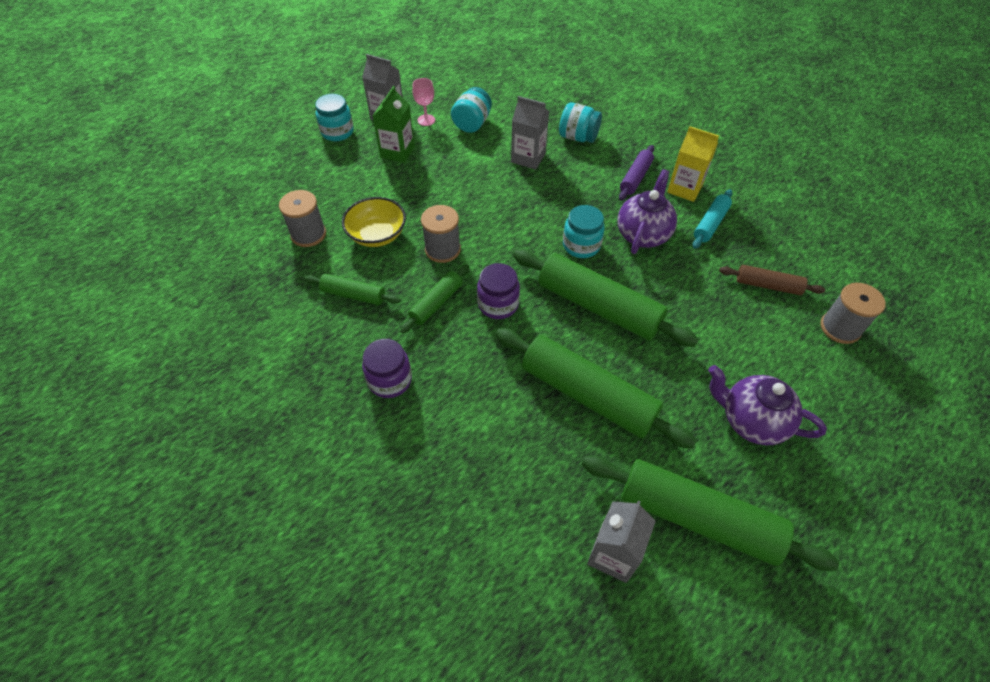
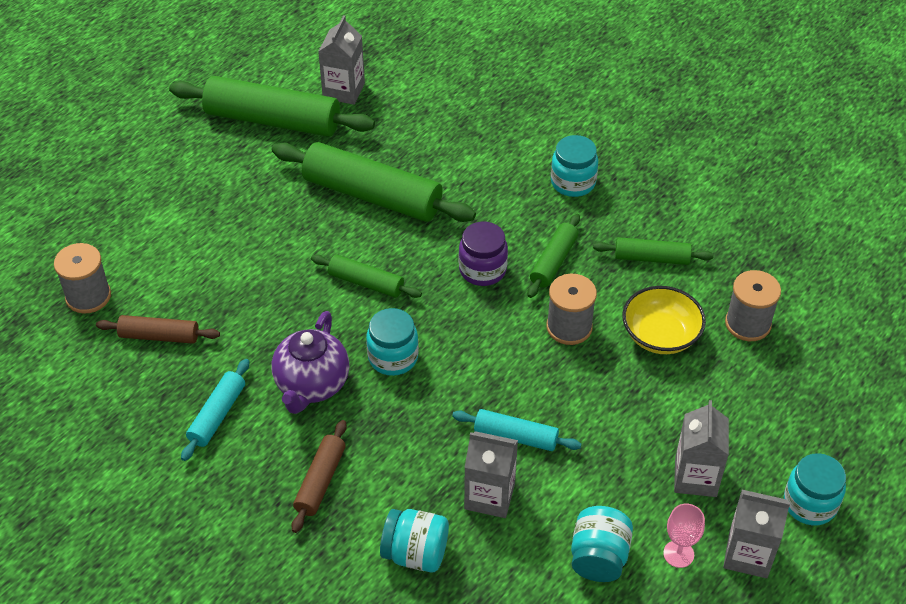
camera: 170 degrees right, 5 degrees down
purple jar [362,339,412,398] -> turquoise jar [551,135,598,197]
green carton [373,86,415,163] -> grey carton [674,400,729,497]
green rolling pin [513,249,699,347] -> green rolling pin [311,254,422,298], size x0.51
purple rolling pin [619,145,654,201] -> brown rolling pin [291,420,347,533]
yellow carton [667,126,719,202] -> none
purple teapot [708,365,827,445] -> none
none -> turquoise rolling pin [452,409,581,451]

